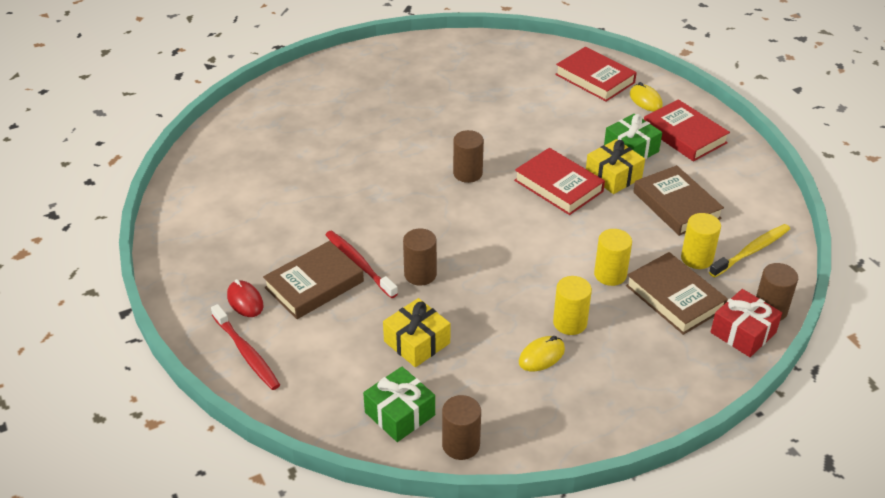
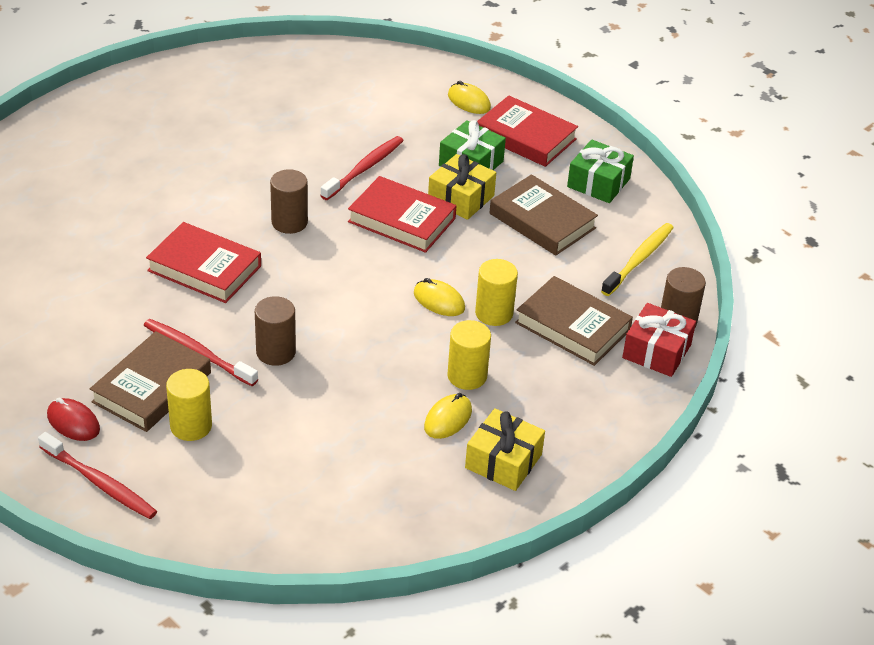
camera: 20 degrees left, 0 degrees up
green gift [363,367,435,442] -> green gift moved to [567,140,634,203]
yellow gift [383,298,450,367] -> yellow gift moved to [465,408,545,491]
brown cylinder [442,395,481,460] -> none
red book [555,47,637,102] -> red book moved to [146,222,261,303]
yellow cylinder [681,213,721,269] -> yellow cylinder moved to [166,369,212,441]
none -> red toothbrush [320,136,404,200]
none -> yellow mouse [414,278,465,316]

